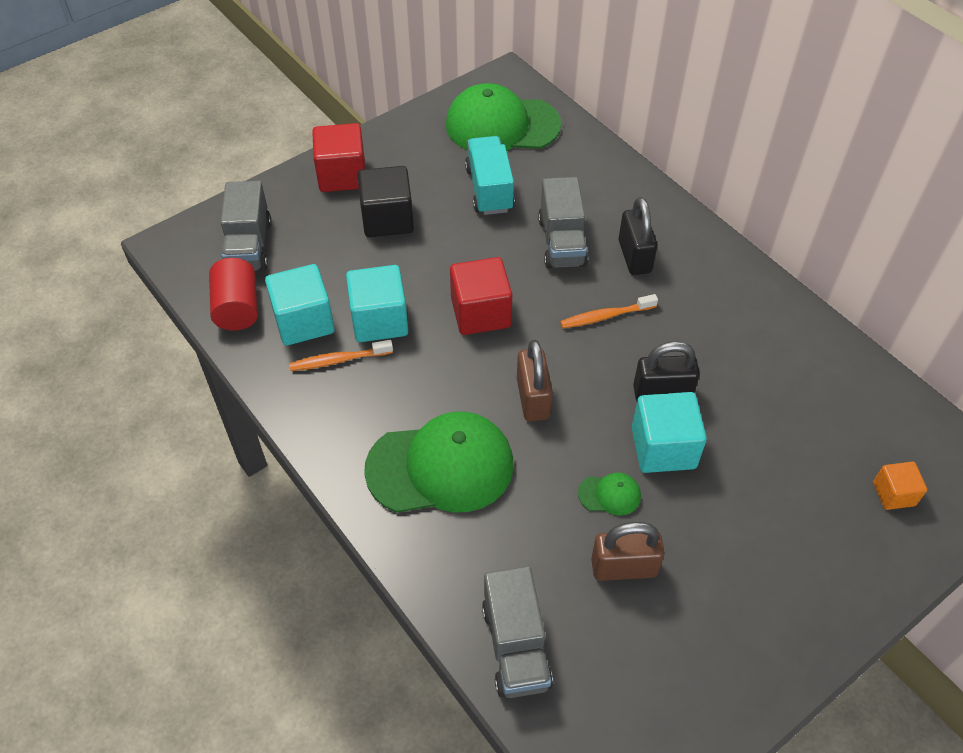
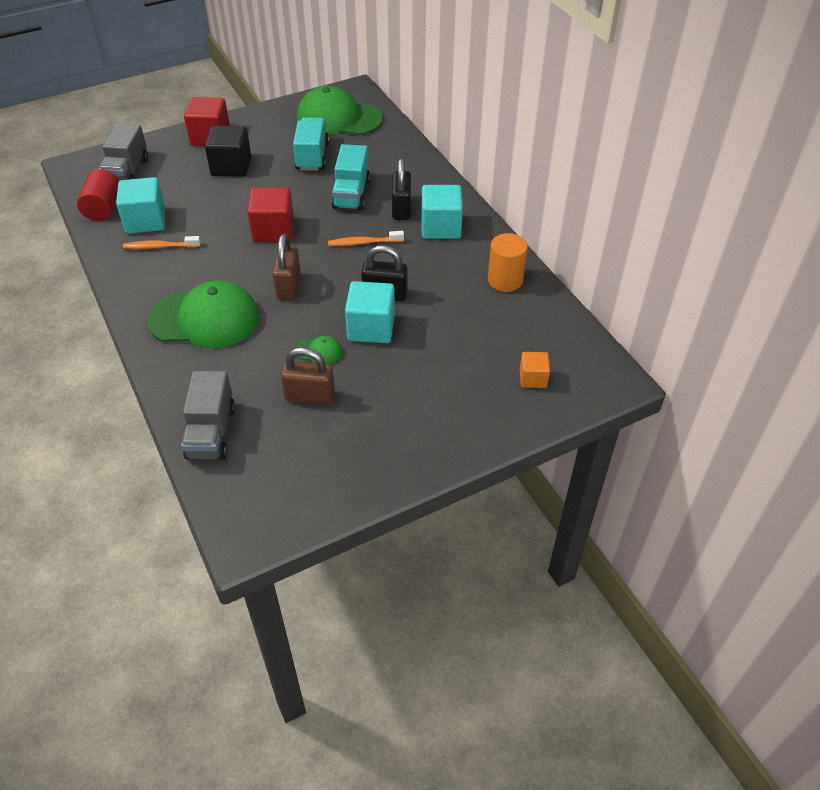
camera: 10 degrees right, 5 degrees down
turquoise cube [346,265,408,342] -> turquoise cube moved to [421,185,463,239]
grey truck [538,177,588,269] -> turquoise truck [331,144,370,210]
none -> orange cylinder [488,233,528,292]

